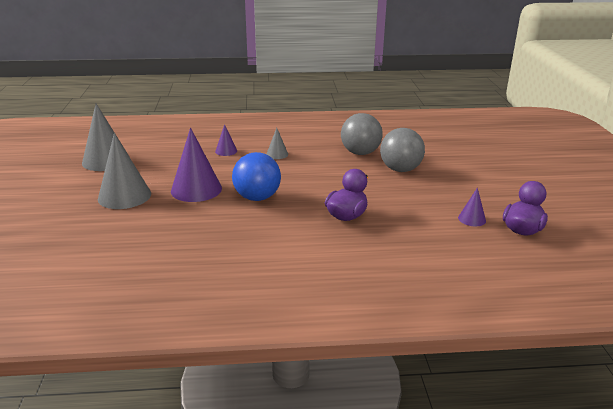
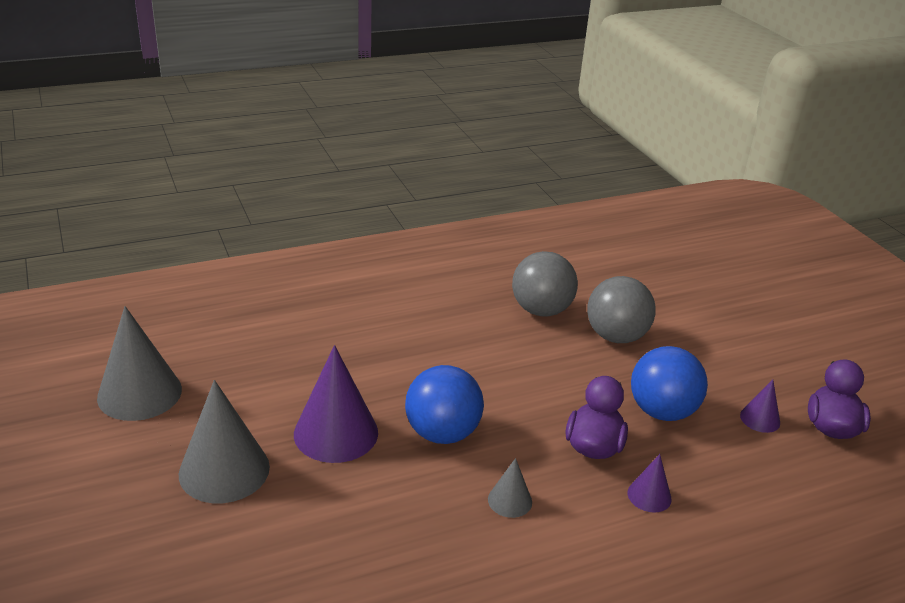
camera: 20 degrees left, 5 degrees up
purple cone [215,124,237,156] -> purple cone moved to [627,454,672,513]
grey cone [267,128,288,159] -> grey cone moved to [488,458,532,518]
none -> blue ball [631,346,708,421]

